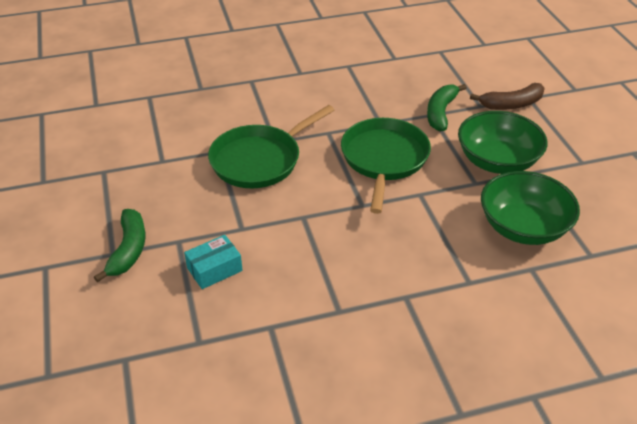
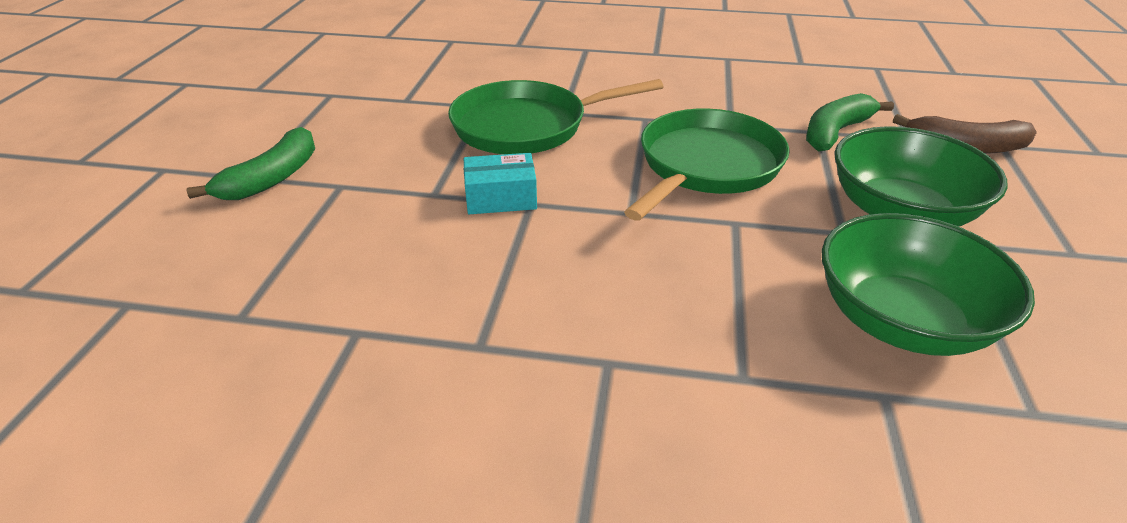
camera: 25 degrees right, 5 degrees down
turquoise box [184,235,243,289] -> turquoise box moved to [463,153,537,214]

